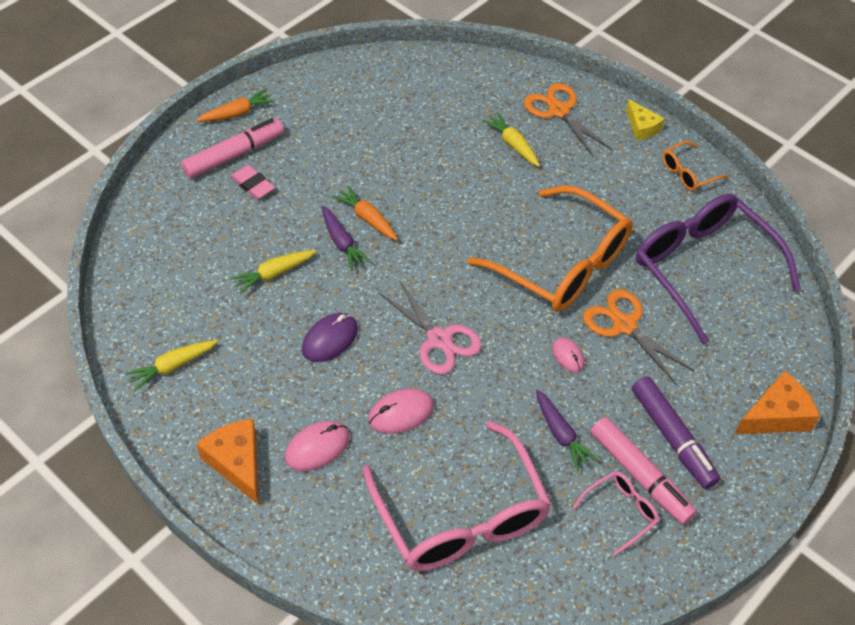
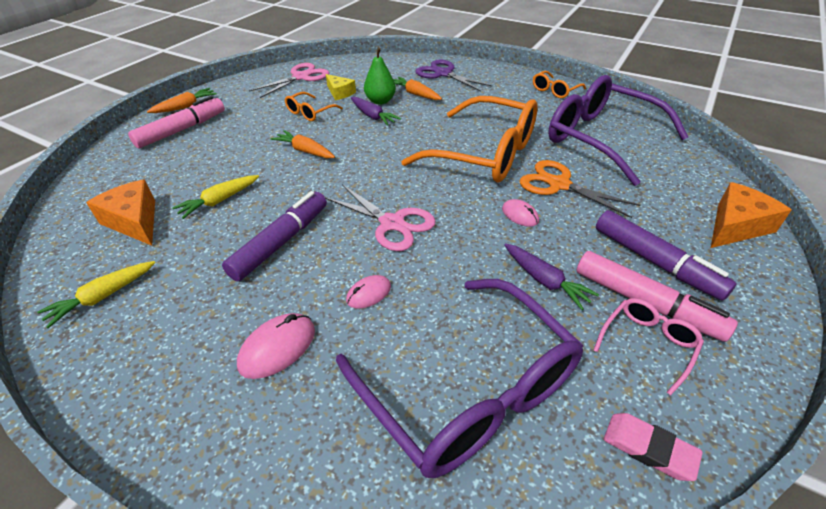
camera: 10 degrees left, 10 degrees down
orange cheese [196,419,259,505] -> orange cheese moved to [86,180,155,246]
pink eraser [230,165,275,199] -> pink eraser moved to [604,413,703,481]
purple mouse [302,313,358,362] -> purple marker [222,191,327,281]
purple carrot [322,206,372,271] -> purple carrot moved to [351,97,401,126]
pink glasses [363,421,552,571] -> purple glasses [336,279,583,478]
pink mouse [368,389,434,434] -> pink mouse [346,275,391,308], size x0.64
yellow carrot [482,112,540,167] -> orange carrot [393,77,442,100]
orange scissors [524,83,612,158] -> purple scissors [415,60,492,91]
yellow cheese [626,99,665,141] -> yellow cheese moved to [326,74,356,100]
none -> pink scissors [249,63,329,98]
none -> orange glasses [285,92,343,121]
none -> green pear [364,47,396,105]

